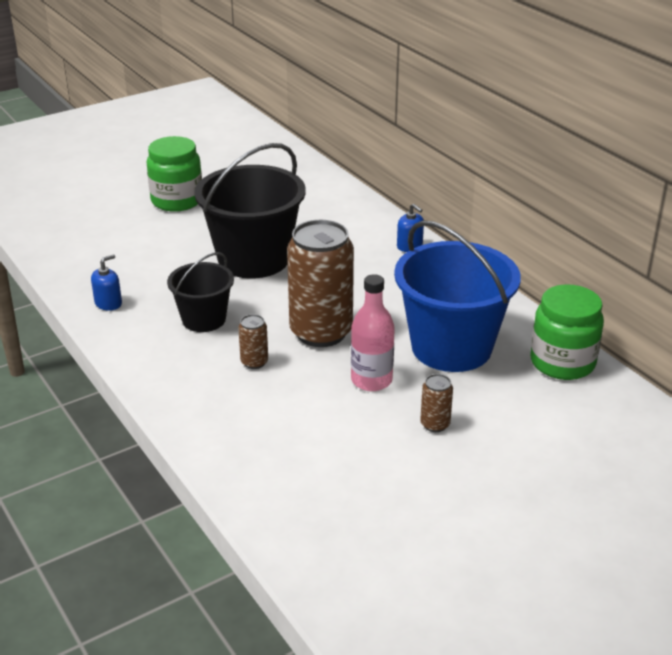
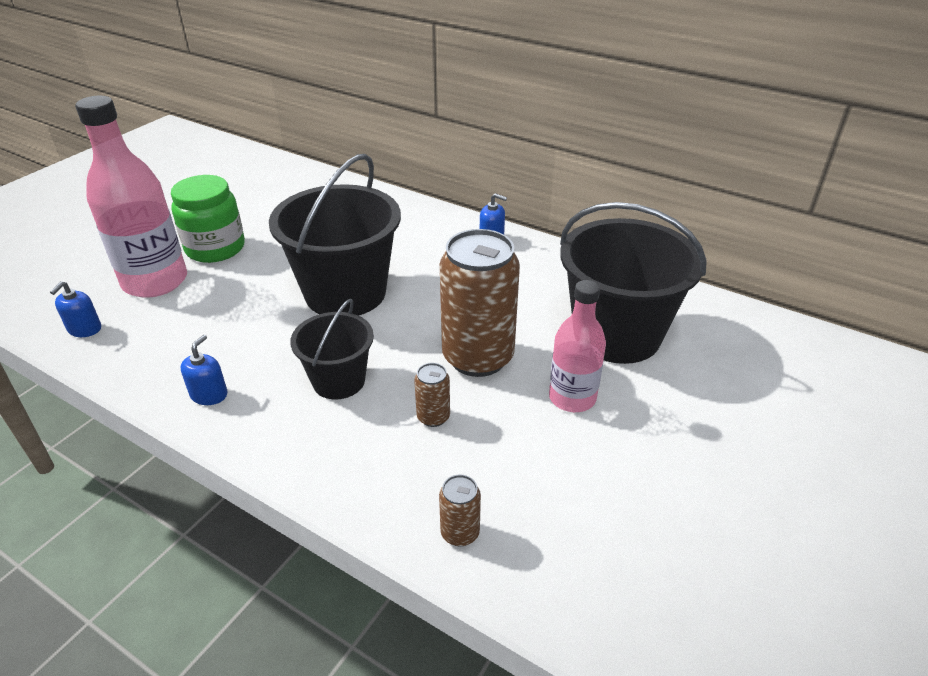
camera: 25 degrees left, 5 degrees up
blue bucket [394,220,521,372] -> black bucket [560,202,707,364]
brown can [420,374,453,432] -> brown can moved to [439,474,481,546]
green jar [530,284,604,380] -> none
none -> blue soap dispenser [50,281,101,337]
none -> pink bottle [75,96,187,298]

